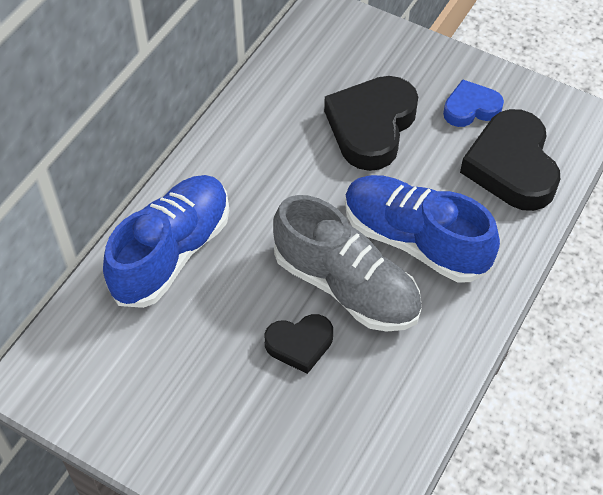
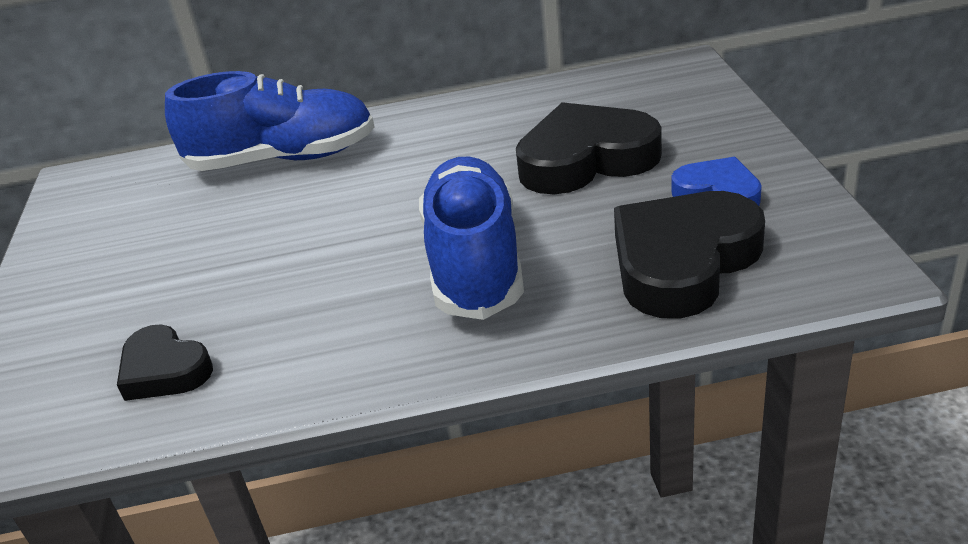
camera: 55 degrees right, 20 degrees down
black heart [264,314,333,374] -> black heart moved to [117,325,213,401]
grey shoe [273,195,422,332] -> none

